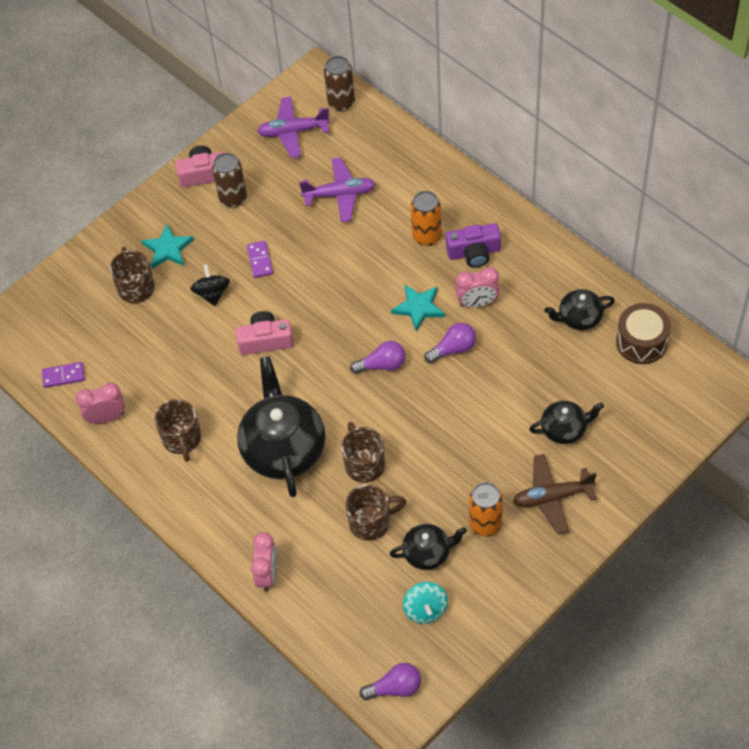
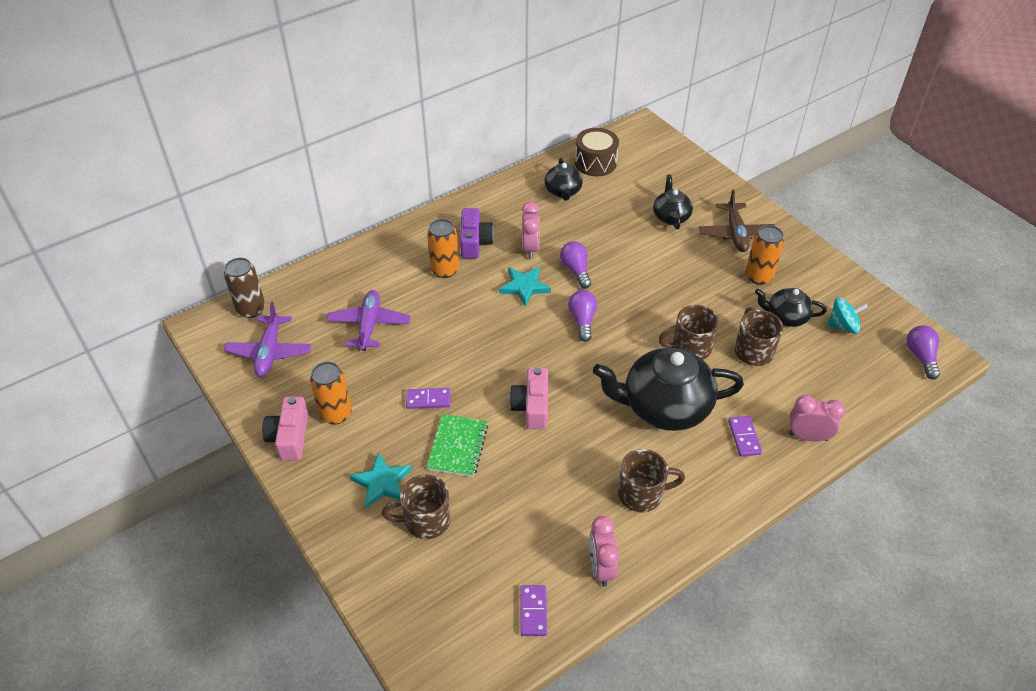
camera: 85 degrees left, 10 degrees down
black spinning top [190,264,230,306] -> green notebook [426,414,488,477]
brown can [212,153,247,208] -> orange can [310,362,352,424]
black teapot [390,524,467,570] -> black teapot turned 75 degrees counterclockwise [755,288,827,327]
none -> purple domino [728,416,762,457]

